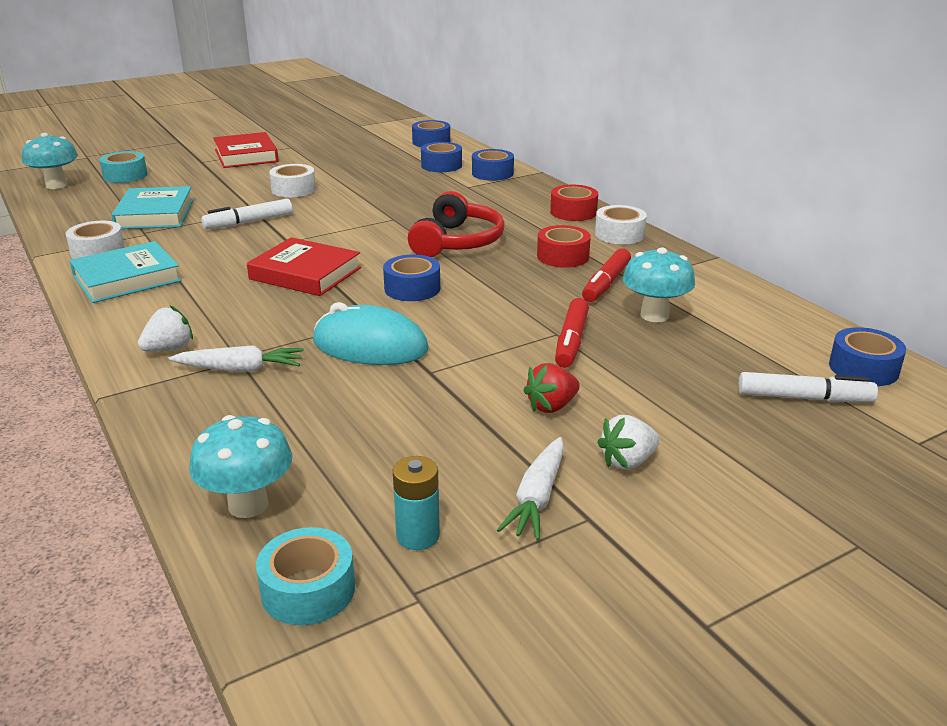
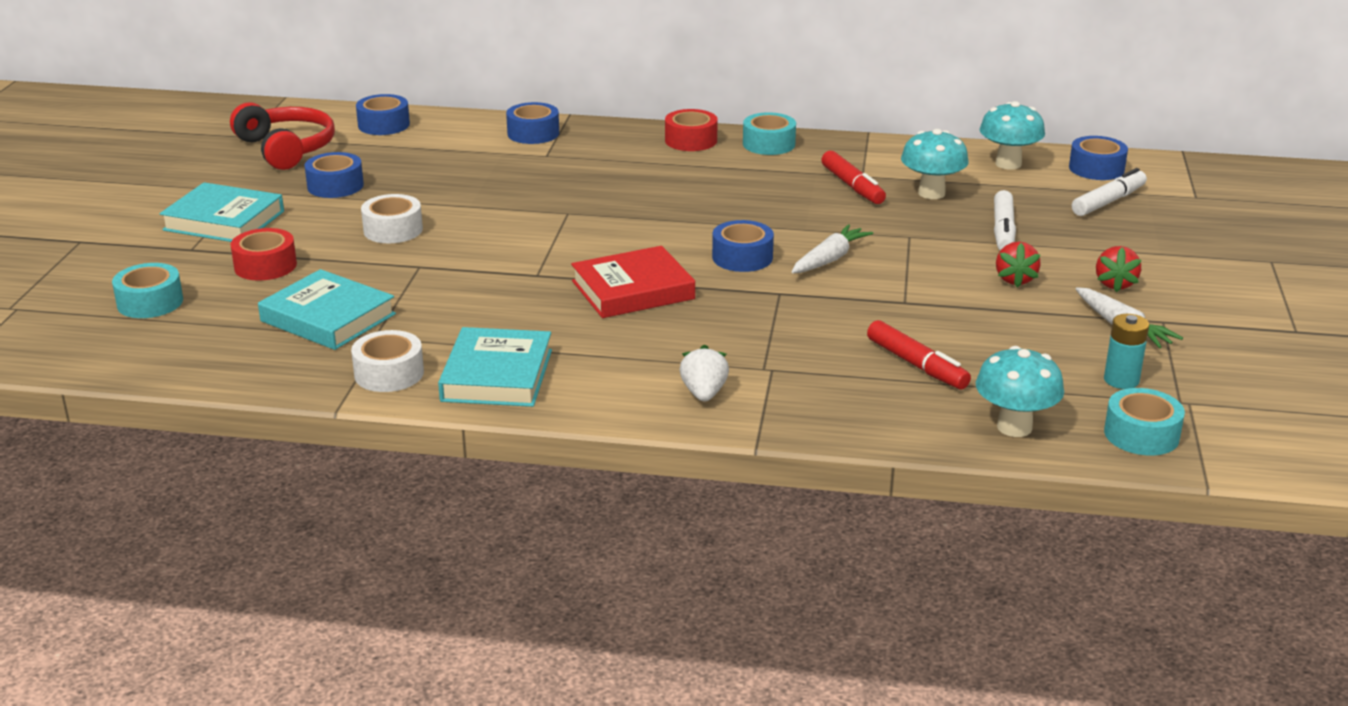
camera: 50 degrees left, 0 degrees up
turquoise mushroom [22,133,78,189] -> turquoise mushroom moved to [980,101,1045,170]
white carrot [168,345,304,372] -> white carrot moved to [792,224,873,273]
white marker [201,199,292,229] -> white marker moved to [994,190,1016,250]
red book [213,132,279,168] -> turquoise book [160,182,284,242]
turquoise mouse [313,302,429,365] -> none
red headphones [408,191,505,257] -> red headphones moved to [230,102,335,170]
blue tape [421,142,462,172] -> blue tape moved to [304,152,364,198]
red tape [537,225,591,268] -> red tape moved to [230,228,297,281]
red marker [555,298,589,368] -> red marker moved to [867,320,971,389]
white tape [595,205,647,244] -> turquoise tape [743,112,796,155]
white strawberry [597,415,660,470] -> red strawberry [1096,246,1141,292]

